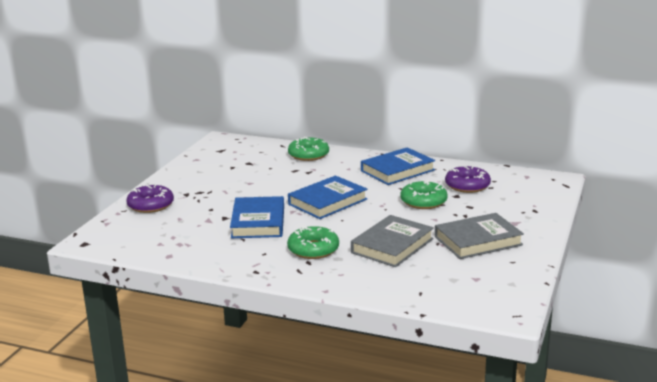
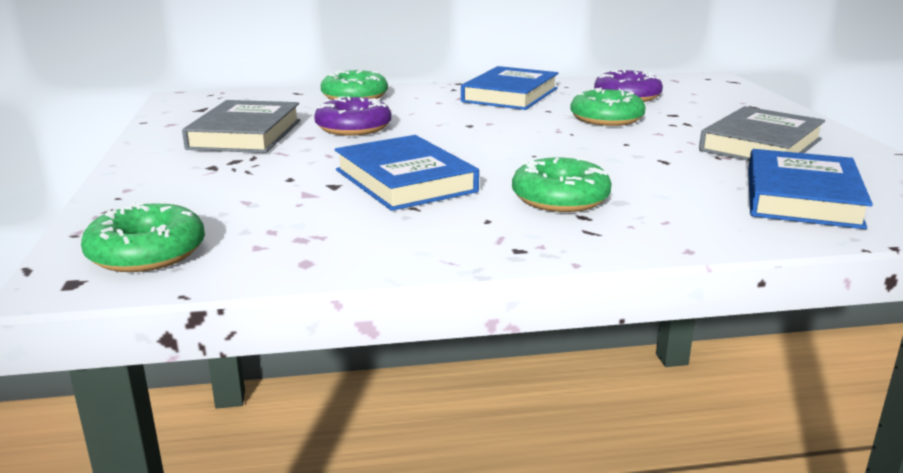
camera: 30 degrees left, 0 degrees up
purple donut [126,184,174,213] -> purple donut moved to [314,96,392,136]
blue book [288,176,367,219] -> blue book moved to [748,149,873,229]
grey book [351,215,434,267] -> grey book moved to [182,100,301,153]
none -> green donut [81,202,205,272]

